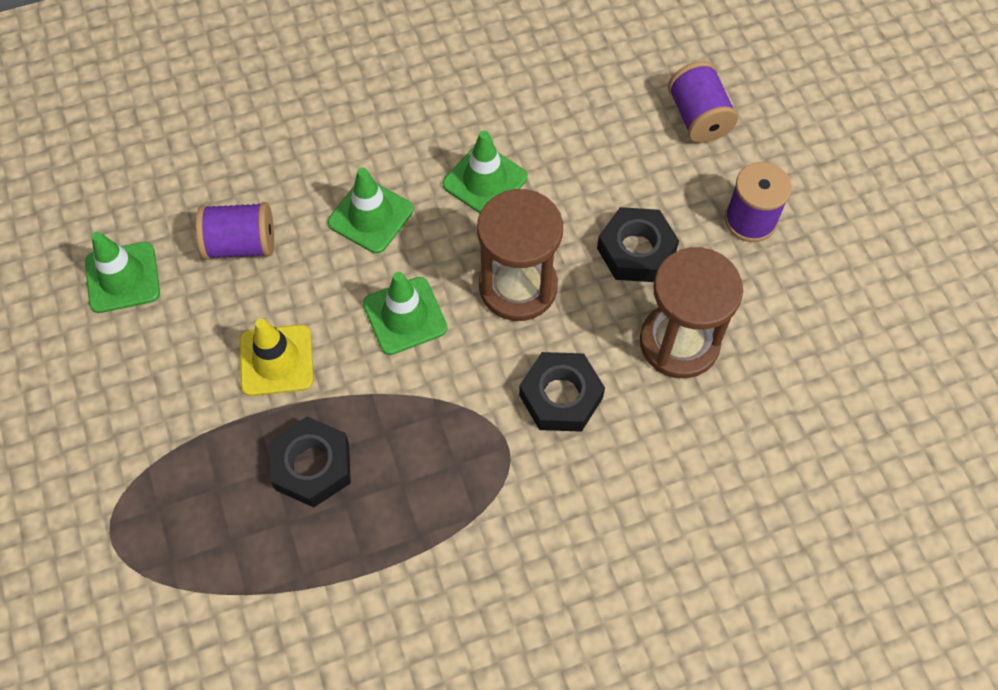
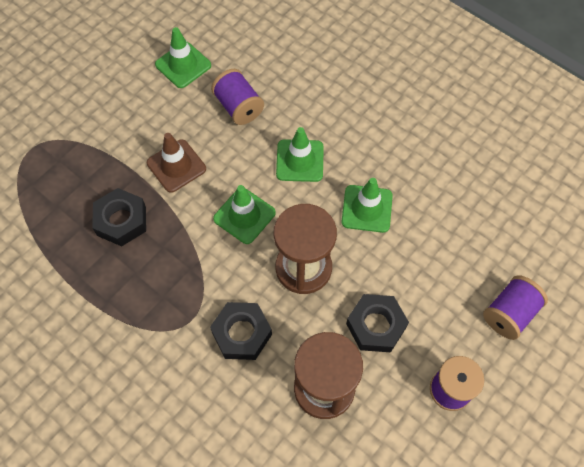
camera: 60 degrees right, 0 degrees up
yellow traffic cone [240,318,314,396] -> brown traffic cone [147,133,206,193]

